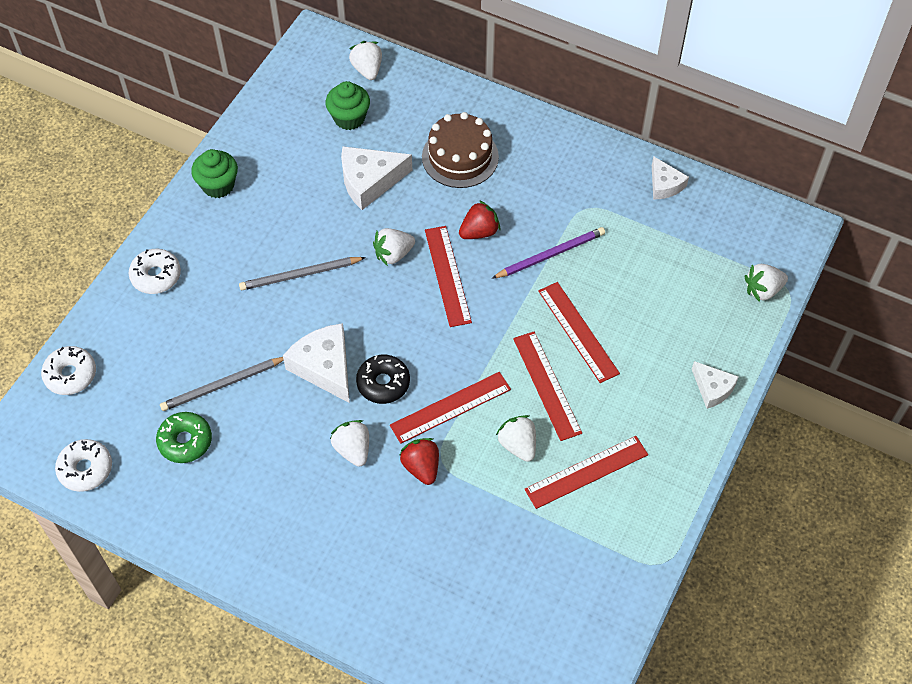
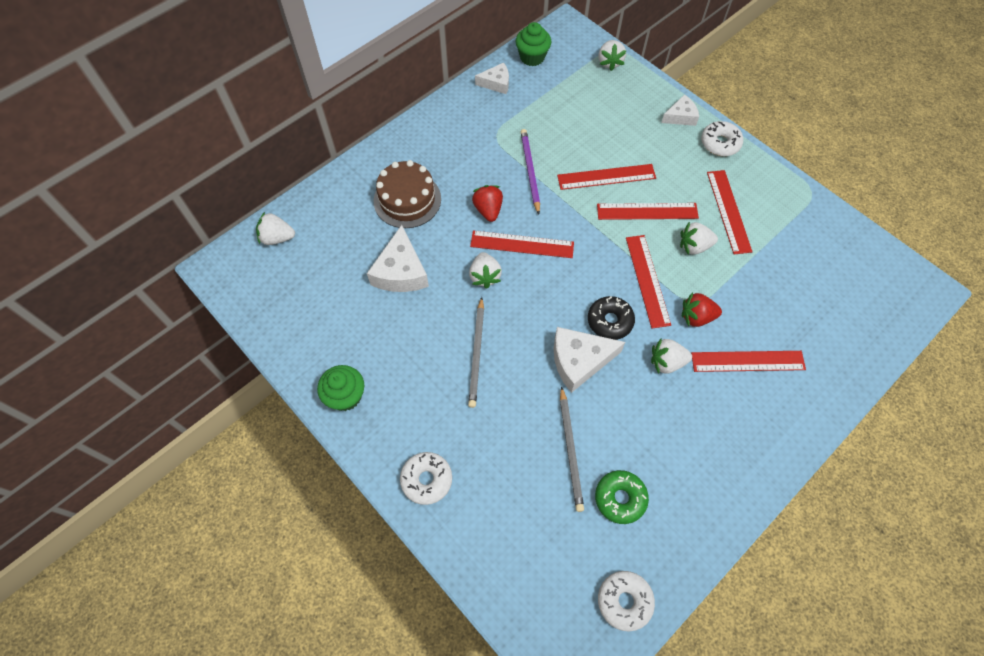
camera: 70 degrees left, 5 degrees up
white donut [41,346,96,395] -> white donut moved to [701,121,743,156]
green cupcake [326,81,370,130] -> green cupcake moved to [516,22,551,66]
none -> red ruler [691,351,806,372]

